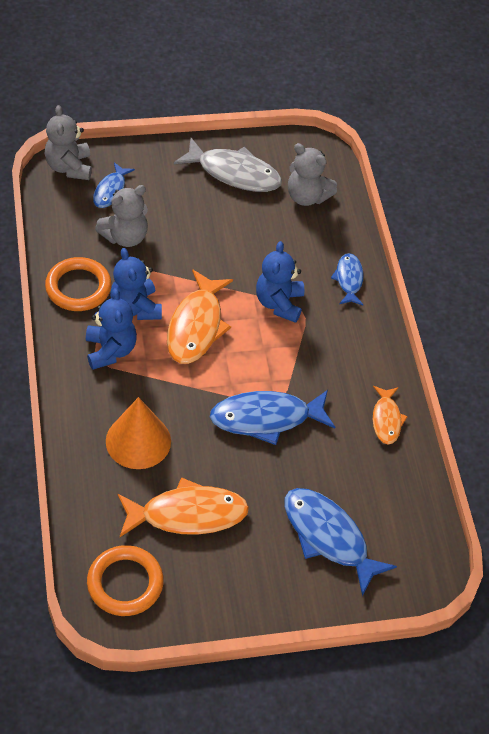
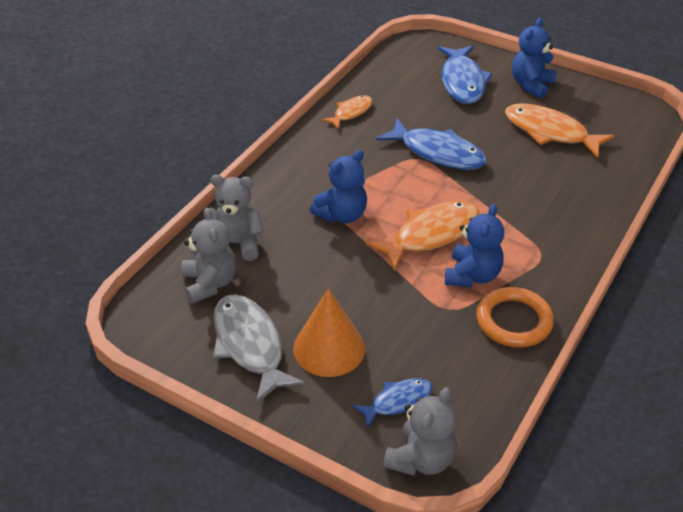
camera: 135 degrees left, 10 degrees down
blue teddy bear [86,288,137,370] -> blue teddy bear moved to [512,18,557,99]
orange ring [87,545,164,616] -> none
grey teddy bear [95,185,148,247] -> grey teddy bear moved to [210,175,264,261]
orange cone [106,397,171,469] -> orange cone moved to [293,289,365,377]
blue fish [331,253,364,305] -> none

